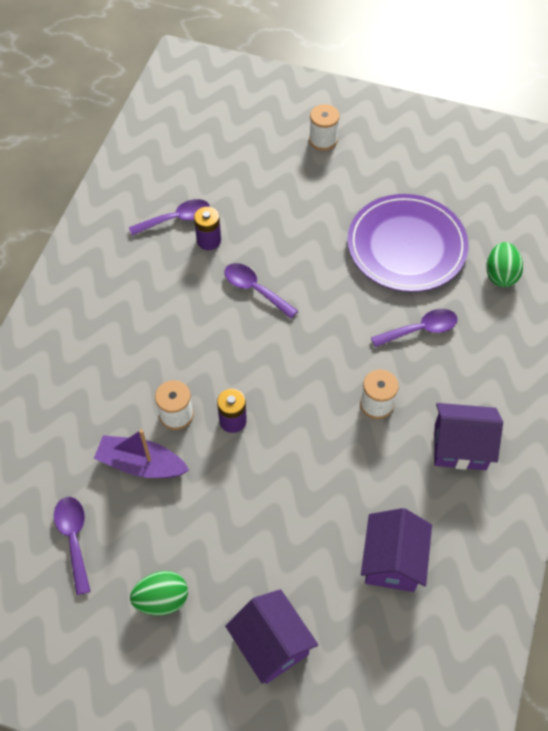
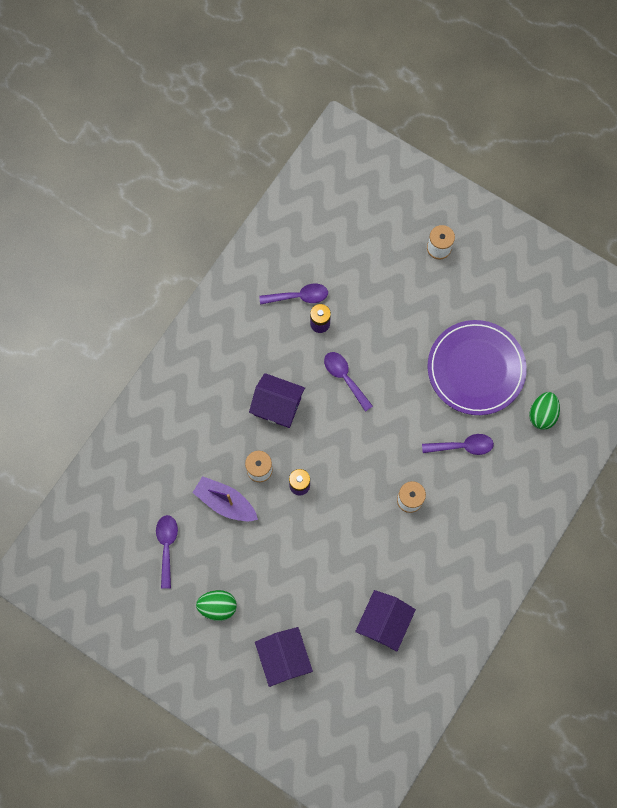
camera: 15 degrees right, 15 degrees up
purple house [434,403,503,470] -> purple house moved to [249,373,305,428]

